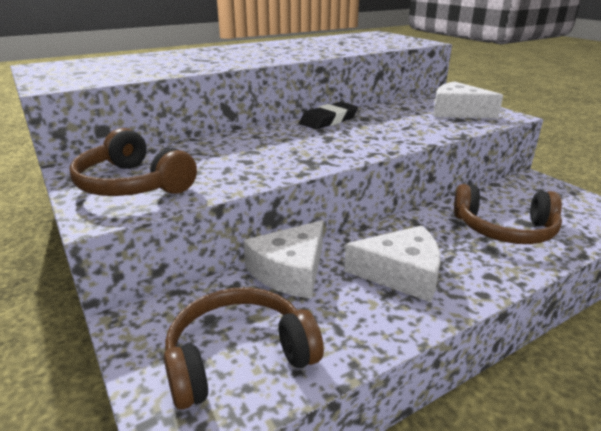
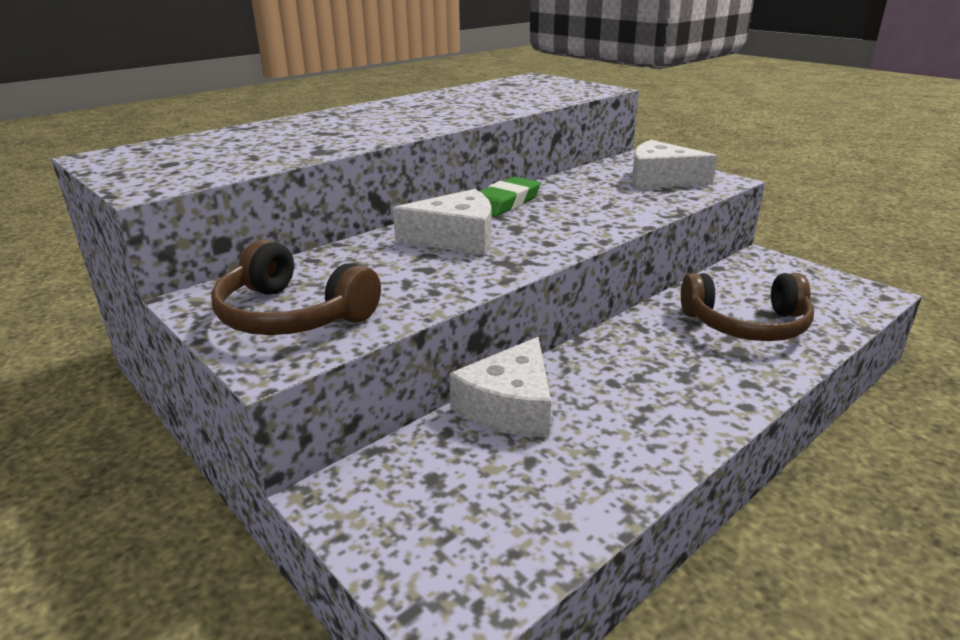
camera: 10 degrees left, 0 degrees up
brown headphones [164,287,324,410] -> none
black eraser [299,102,358,129] -> green eraser [480,176,541,217]
white cheese [344,226,440,302] -> white cheese moved to [393,189,491,255]

